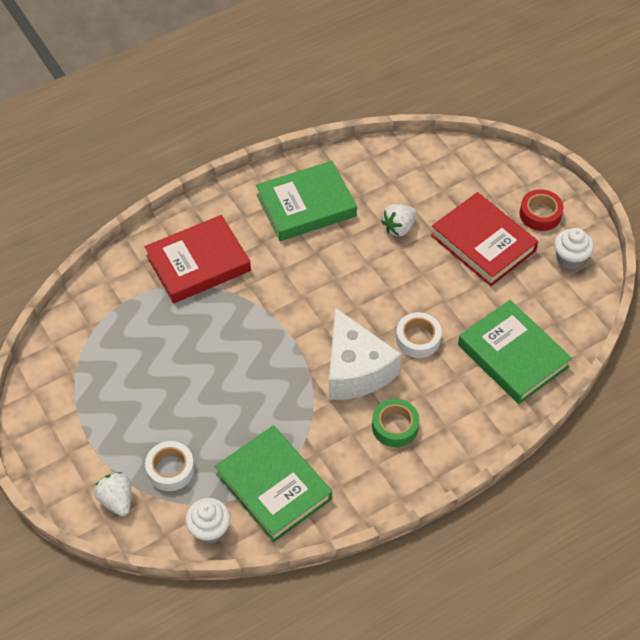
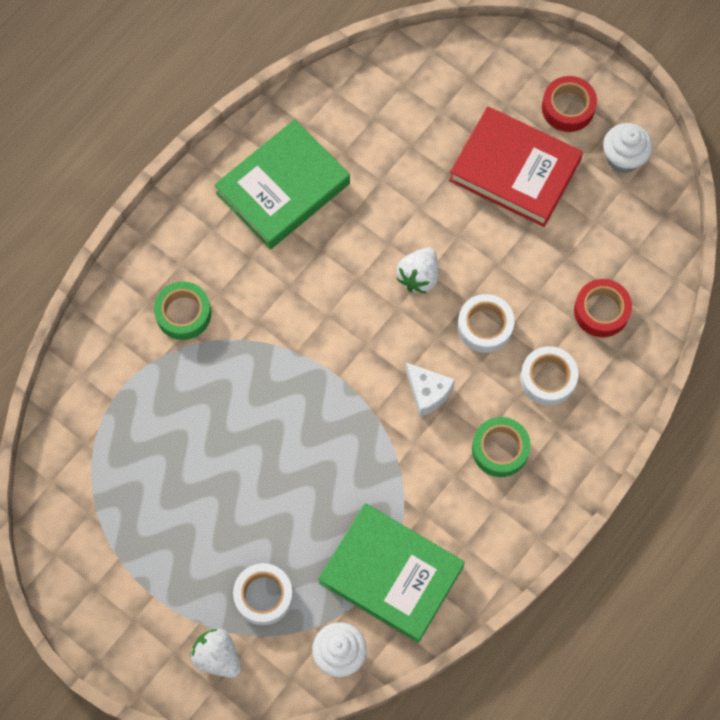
camera: 20 degrees left, 15 degrees up
red book [145,215,251,303] -> green tape [154,281,211,340]
white cheese [329,308,401,400] -> white cheese [405,362,455,417], size x0.49
white strawberry [381,204,417,236] -> white strawberry moved to [397,247,438,293]
green book [458,300,572,404] -> red tape [574,279,632,337]
none -> white tape [520,346,578,406]

